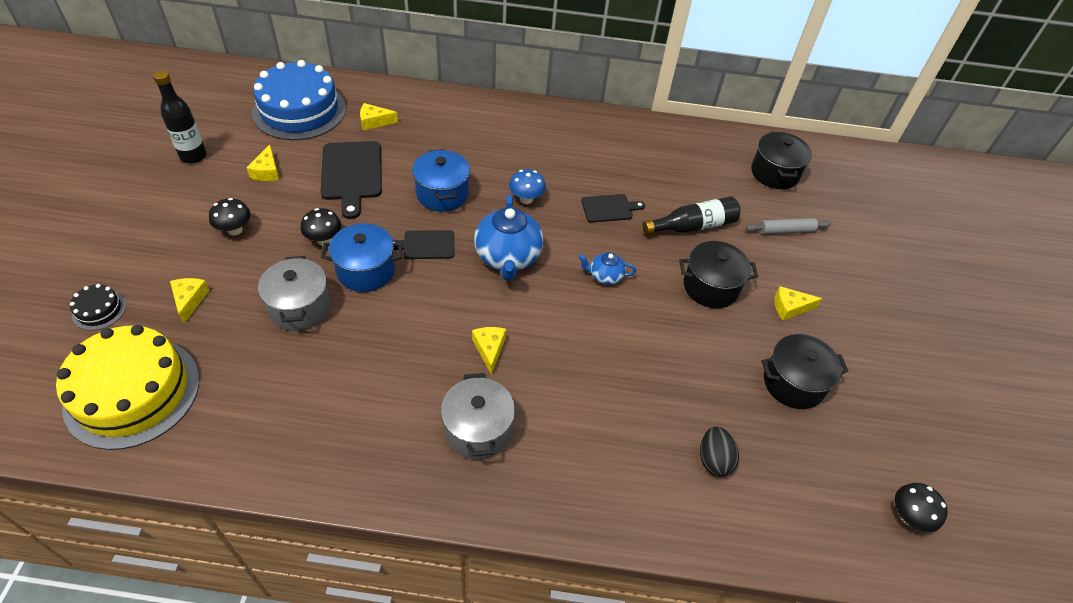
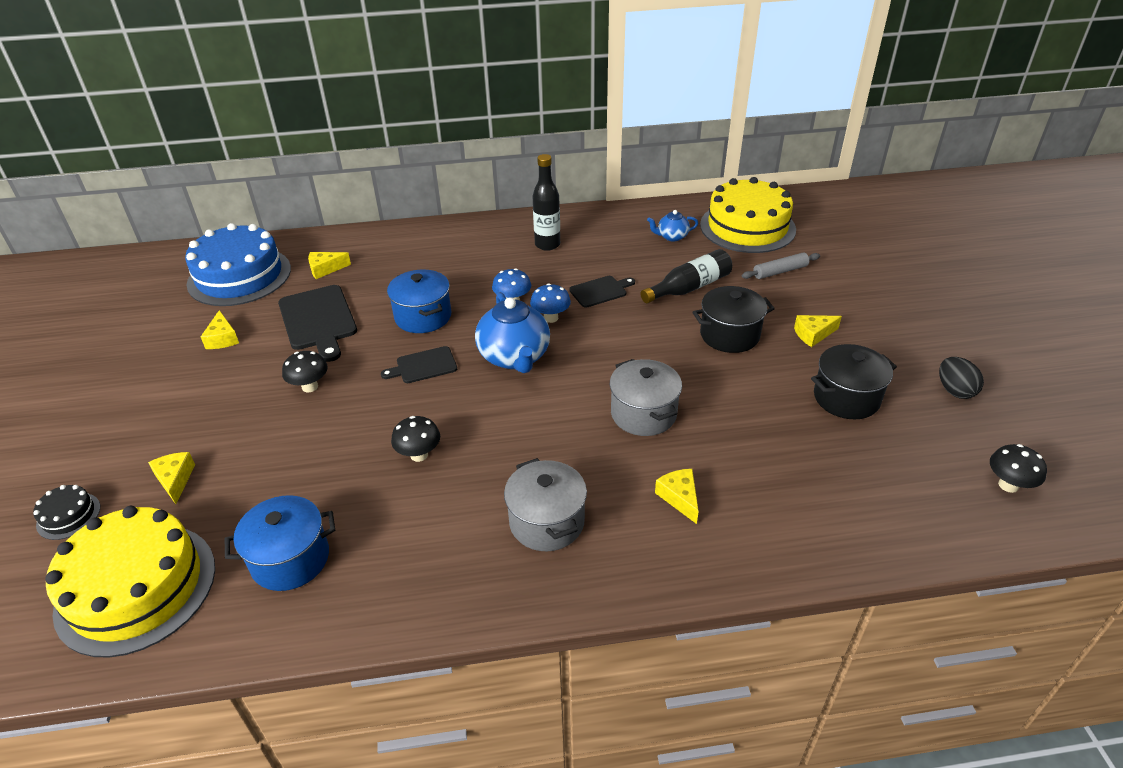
camera: 10 degrees left, 10 degrees down
black bottle [153,71,207,163] -> black bottle moved to [532,154,560,251]
black mushroom [209,198,251,236] -> black mushroom moved to [391,416,440,462]
grey pot [258,256,331,331] -> grey pot moved to [610,359,682,436]
blue pot [321,223,403,292] -> blue pot moved to [225,495,335,591]
yellow cheese [472,327,506,375] -> yellow cheese moved to [655,469,699,524]
blue teapot [578,253,636,285] -> blue teapot moved to [647,210,698,242]
black egg [700,426,739,477] -> black egg moved to [939,357,984,399]
black pot [751,131,812,189] -> yellow cake [700,177,796,253]
none -> blue mushroom [530,284,571,323]

